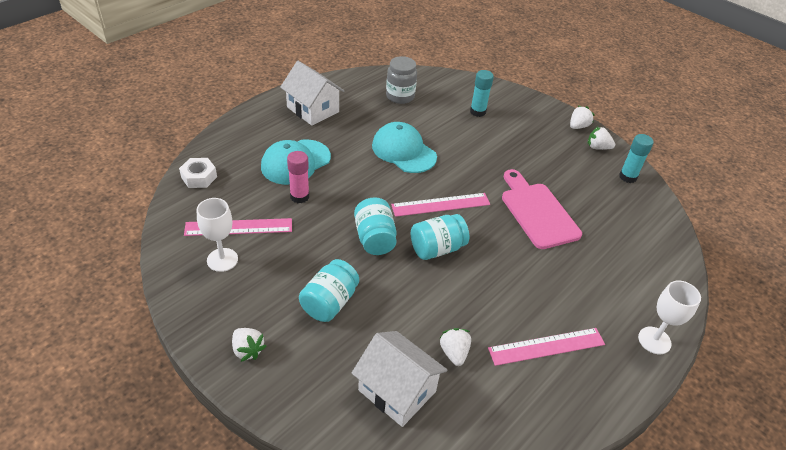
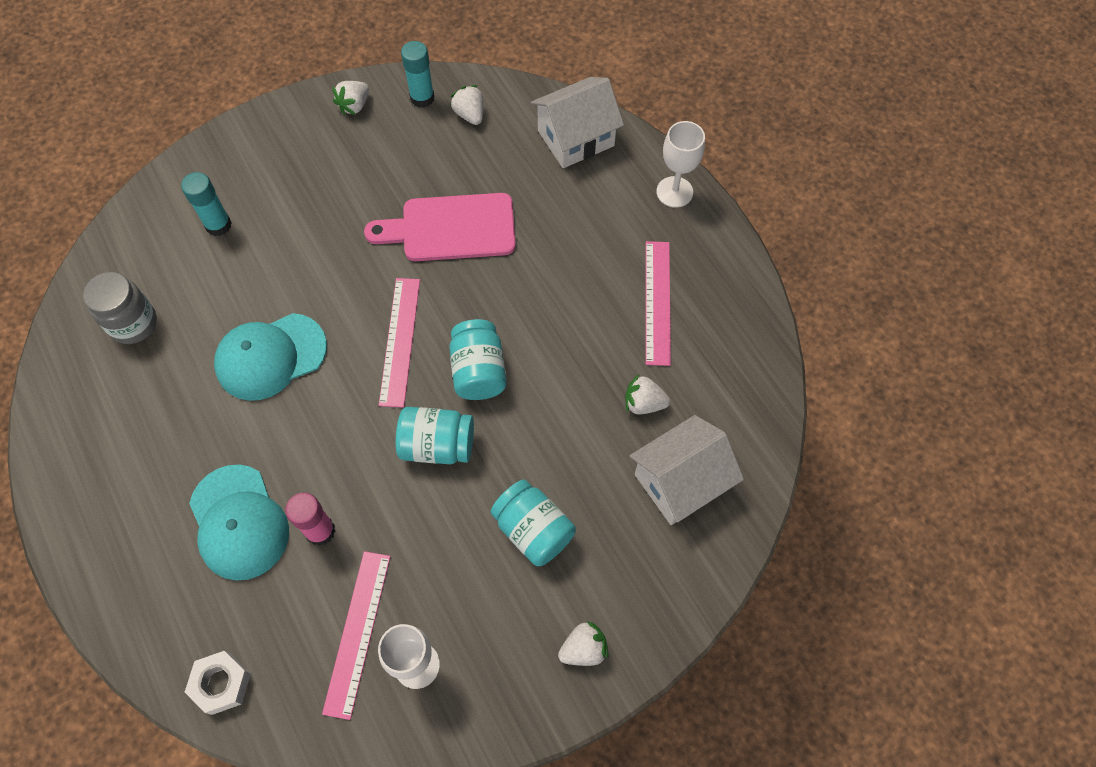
camera: 70 degrees left, 20 degrees up
white house [280,61,344,126] -> white house moved to [531,77,624,168]
white strawberry [570,106,595,129] -> white strawberry moved to [450,85,483,125]

